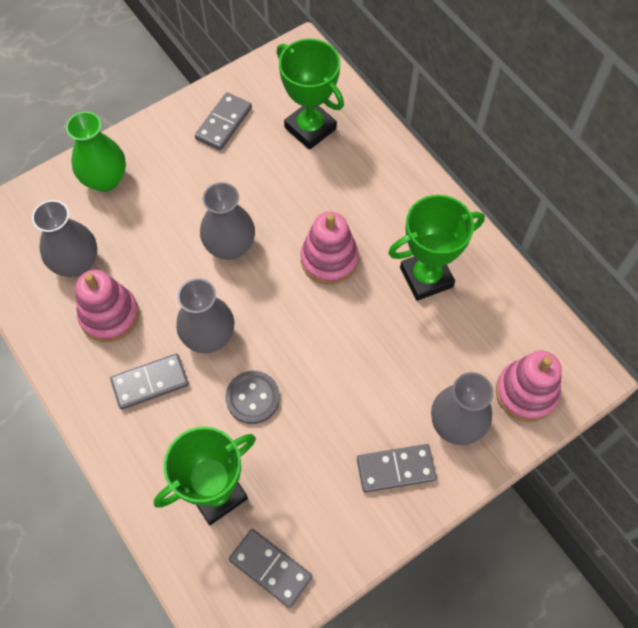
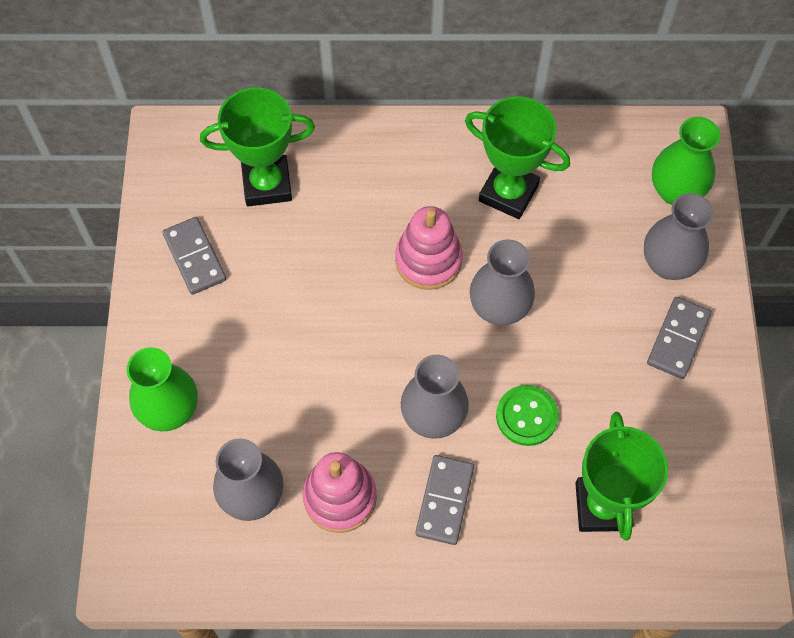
camera: 55 degrees left, 0 degrees up
grey vase [200,182,255,260] -> grey vase moved to [470,239,535,325]
grey button [226,371,280,424] -> green button [496,385,559,446]
grey domino [229,529,313,608] -> none
green trophy [388,195,485,301] -> green trophy turned 75 degrees counterclockwise [465,96,570,219]
pink stacking toy [496,351,562,422] -> green vase [652,117,720,205]

